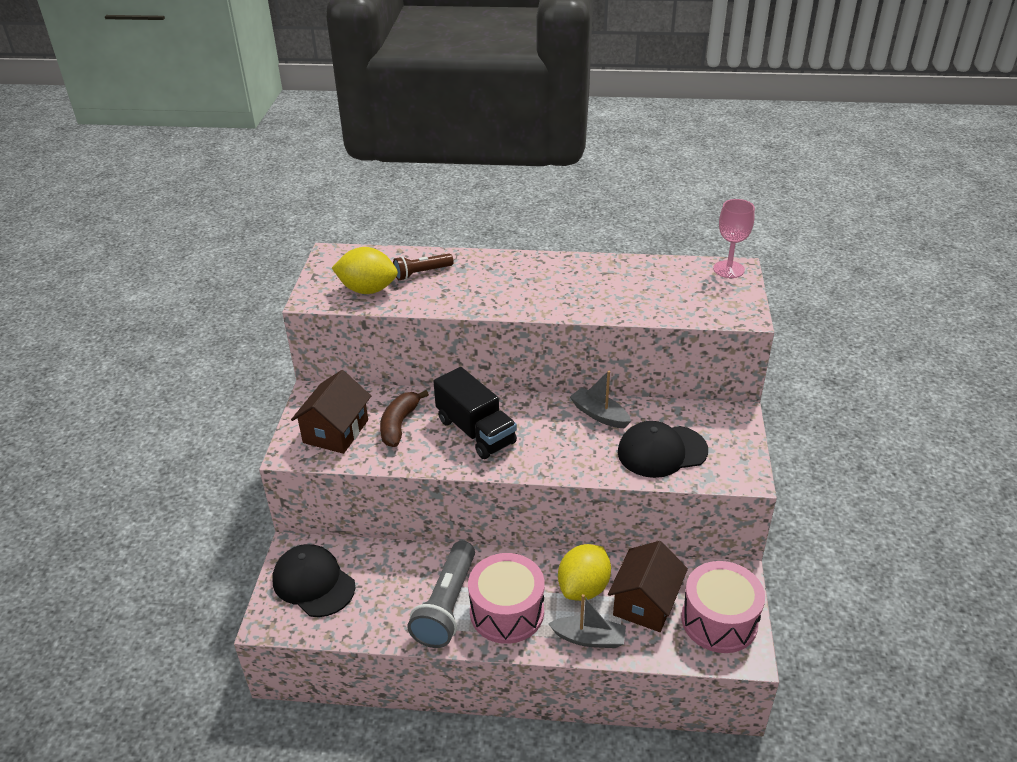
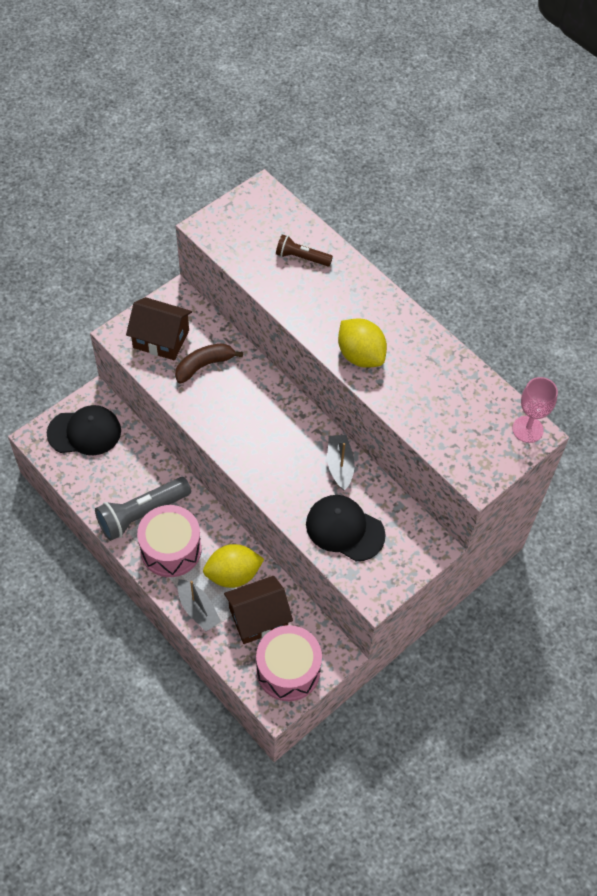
camera: 40 degrees right, 20 degrees up
black cap [273,544,355,617] -> black cap turned 90 degrees clockwise [47,405,121,455]
brown house [291,370,371,454] -> brown house turned 45 degrees clockwise [126,297,192,360]
yellow lemon [332,247,398,294] -> yellow lemon moved to [338,318,387,368]
black truck [433,367,517,459] -> none

